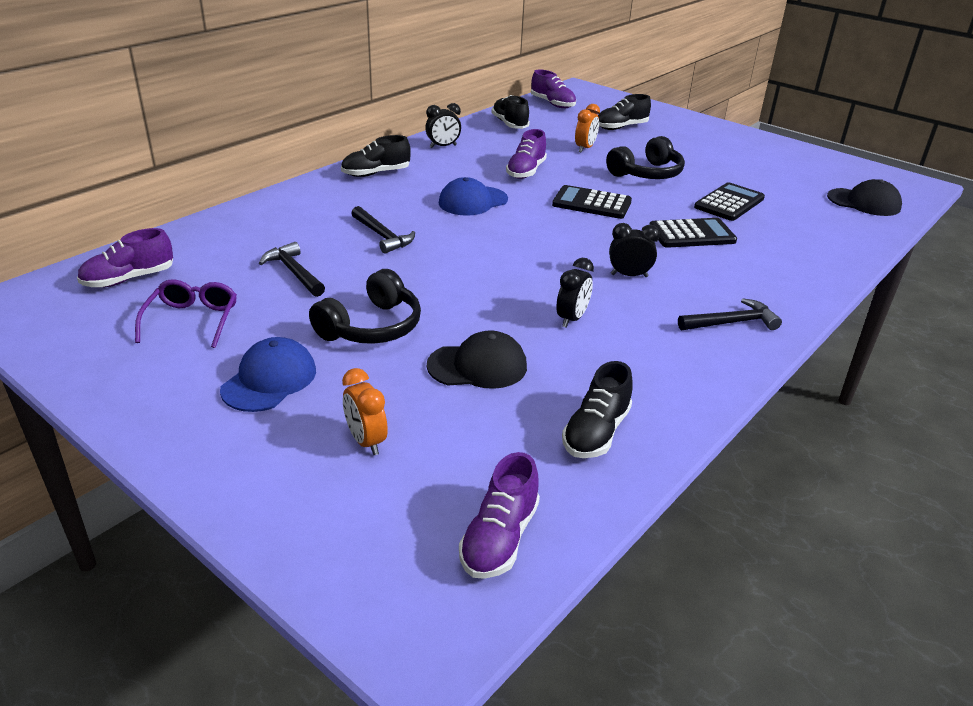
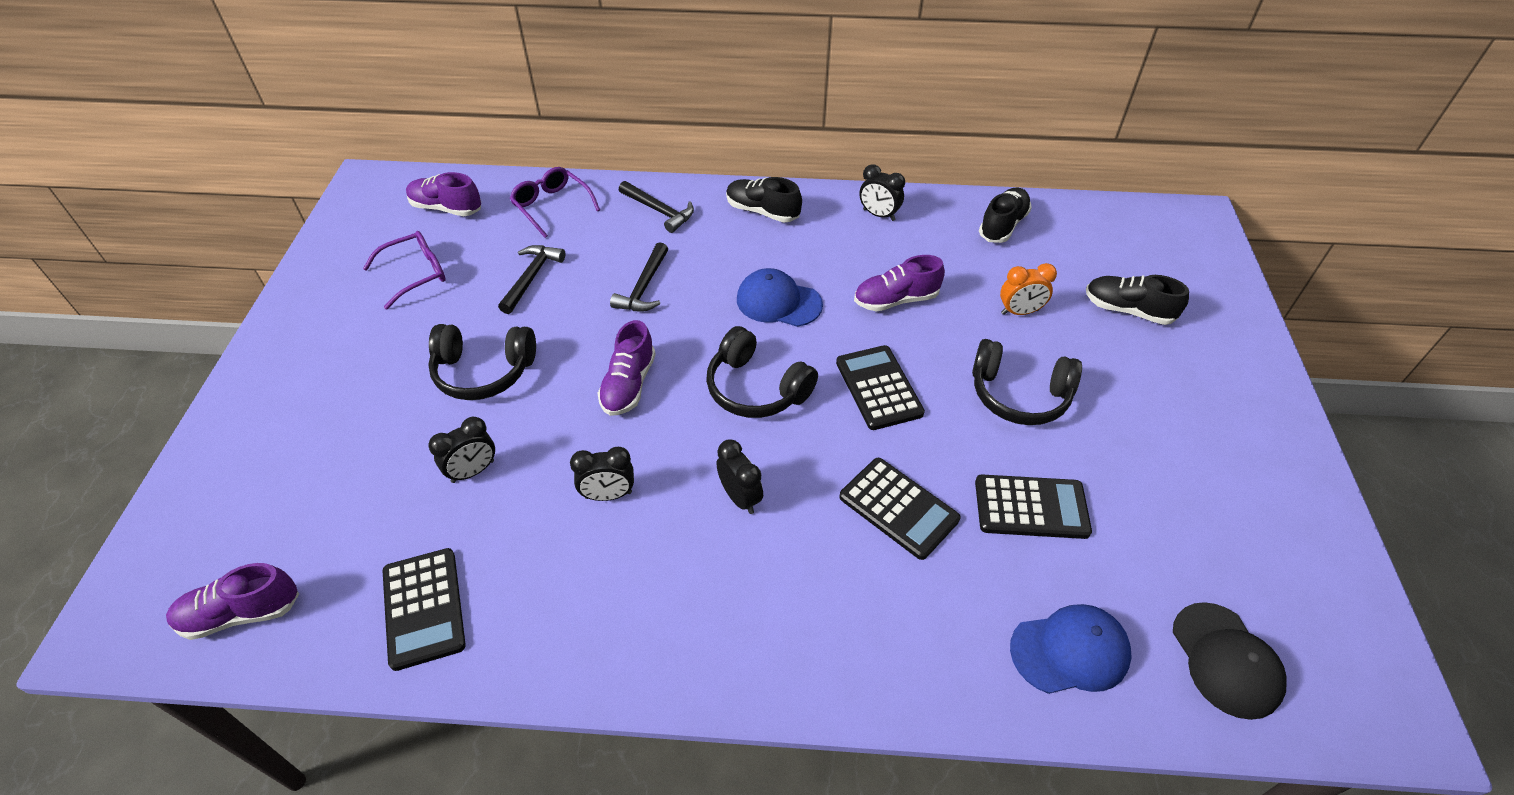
camera: 55 degrees right, 15 degrees up
blue cap [220,337,316,412] -> blue cap moved to [1010,604,1132,694]
orange clock [342,368,388,455] -> none
black cap [427,330,527,389] -> black clock [429,417,495,483]
purple shoe [531,69,576,108] -> purple shoe moved to [597,320,656,416]
black shoe [562,361,632,458] -> black calculator [383,548,466,671]
black hammer [678,298,782,330] -> black hammer moved to [619,181,694,233]
none -> purple glasses [510,167,600,238]
none -> black headphones [706,326,818,418]

